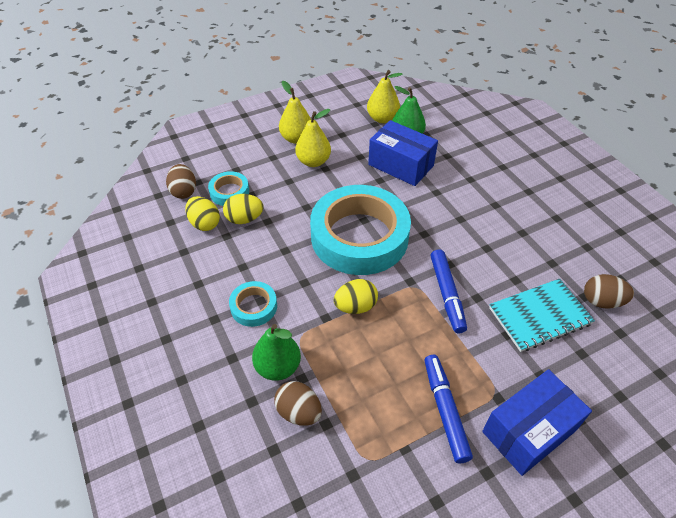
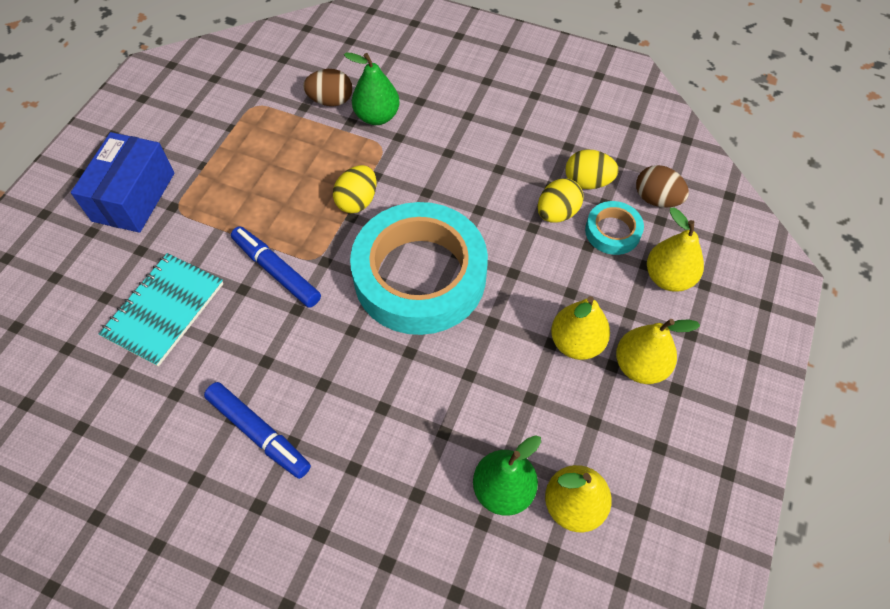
camera: 140 degrees right, 10 degrees up
turquoise tape [229,281,277,327] -> none
blue box [368,120,438,186] -> none
blue marker [424,355,473,463] -> blue marker moved to [204,382,311,479]
brown egg [584,274,634,309] -> none
none -> yellow pear [647,208,704,292]

